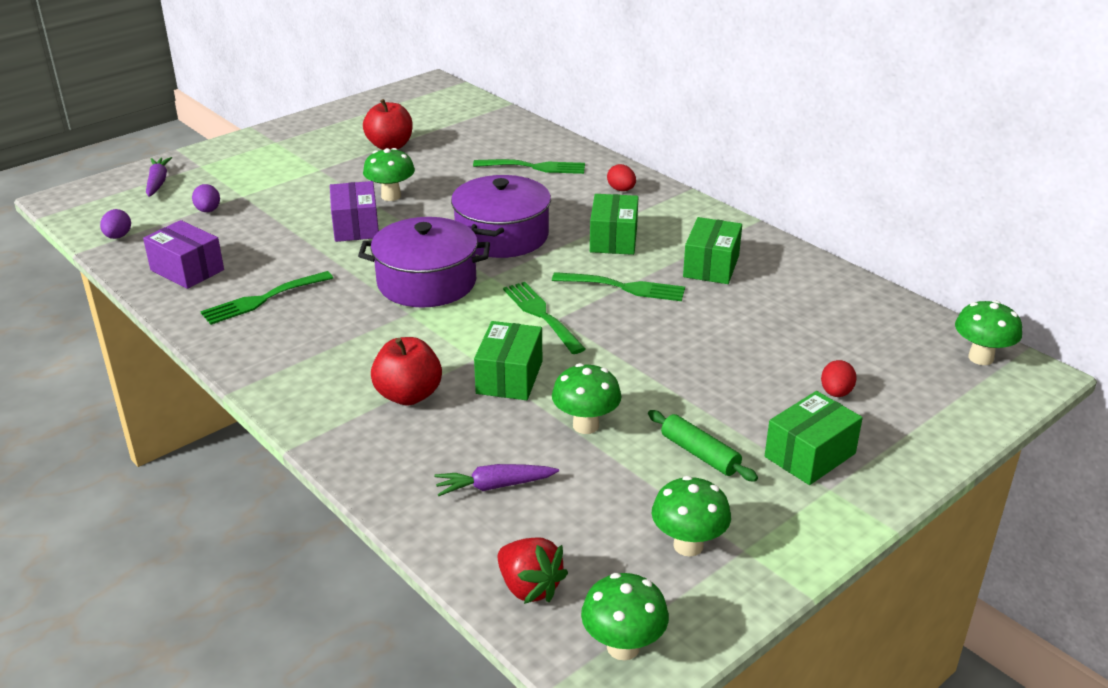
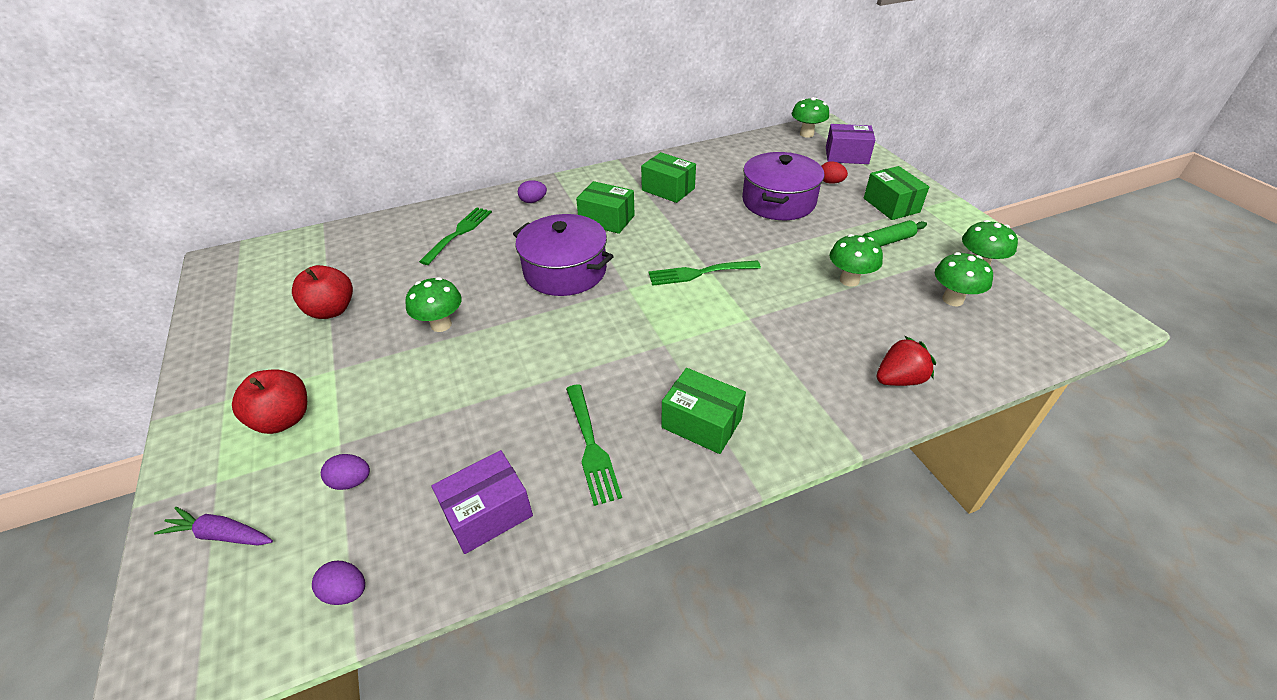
camera: 70 degrees left, 10 degrees up
purple box [330,181,379,242] -> purple box moved to [826,124,875,164]
purple pot [358,217,490,308] -> purple pot moved to [742,152,824,220]
red apple [371,337,442,405] -> red apple moved to [232,369,307,434]
purple carrot [434,464,559,496] -> none
green box [474,321,542,400] -> green box moved to [661,368,746,454]
red strawberry [497,537,568,604] -> red strawberry moved to [876,336,936,386]
green fork [552,272,685,301] -> none
green mushroom [581,573,669,661] -> green mushroom moved to [935,252,993,306]
red egg [607,164,636,191] -> purple egg [518,180,547,203]

